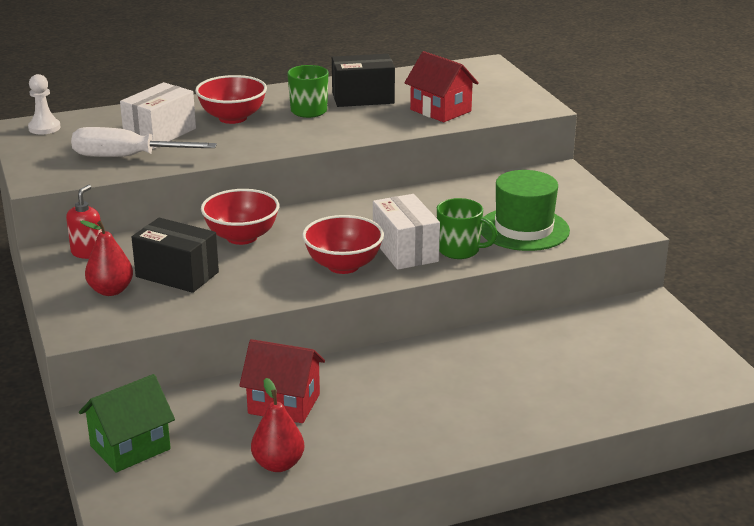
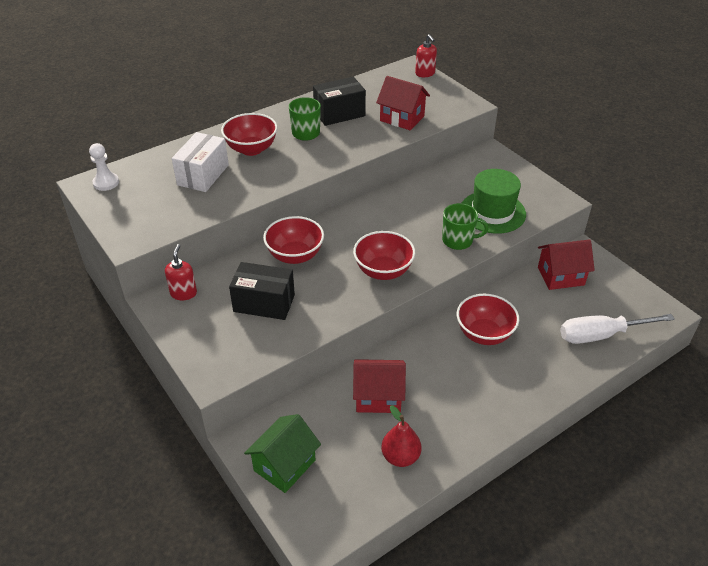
camera: 15 degrees left, 15 degrees up
white screwdriver [71,127,217,157] -> white screwdriver moved to [560,314,675,344]
red pear [80,220,133,296] -> none
white box [373,194,440,270] -> none
none -> red soap dispenser [415,34,437,77]
none -> red bowl [457,294,519,345]
none -> red house [538,239,595,290]

